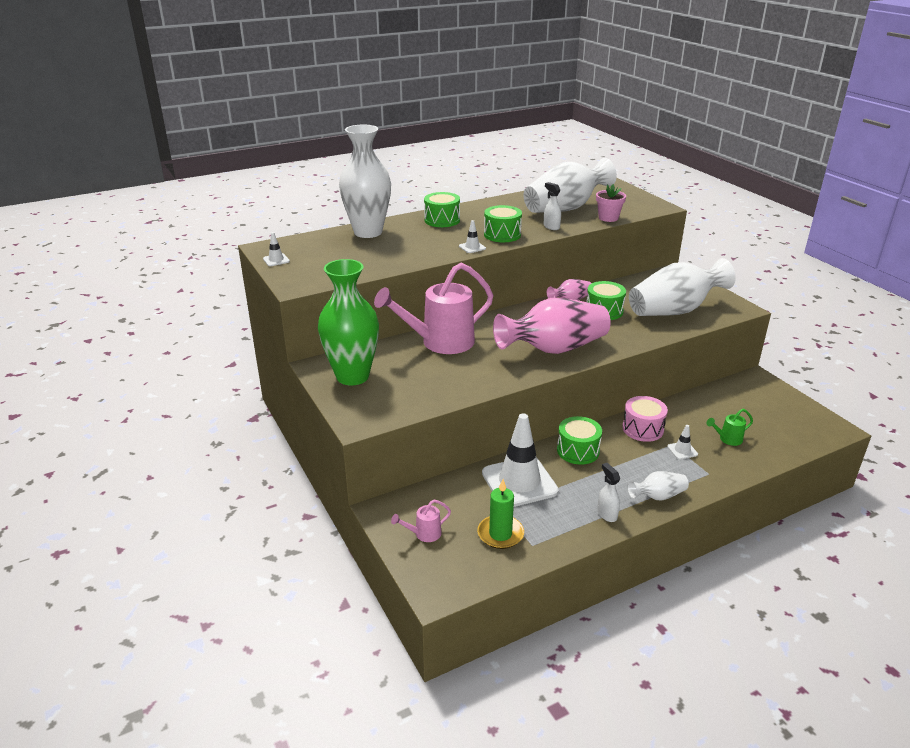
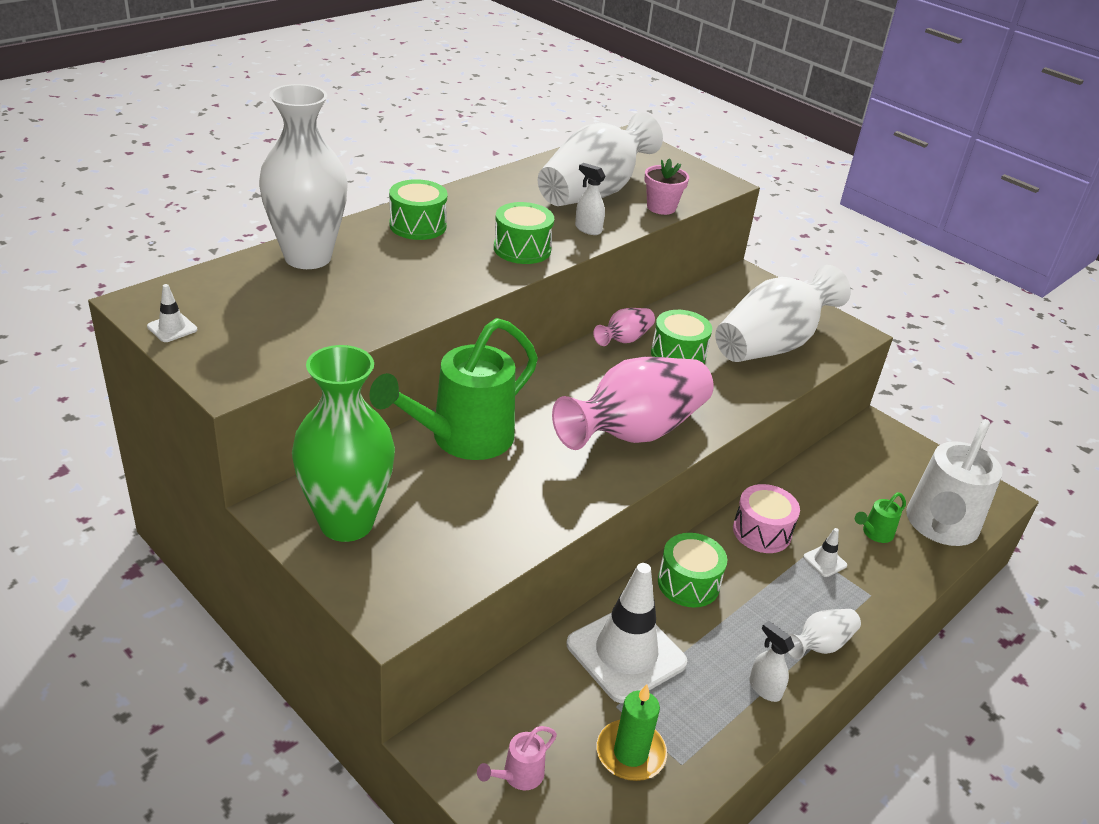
camera: 20 degrees left, 5 degrees up
pink watering can [374,263,493,354] -> green watering can [369,318,538,460]
white traffic cone [459,220,486,253] -> none
none -> white watering can [906,419,1002,546]

